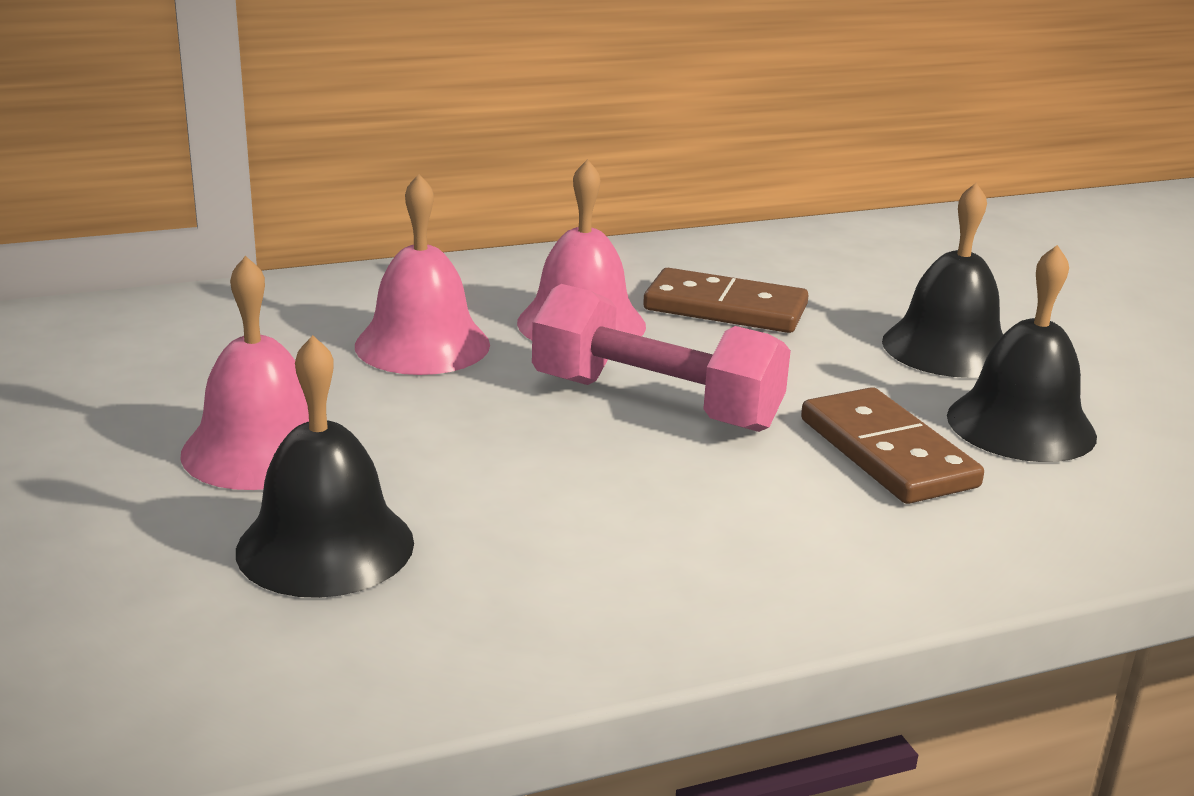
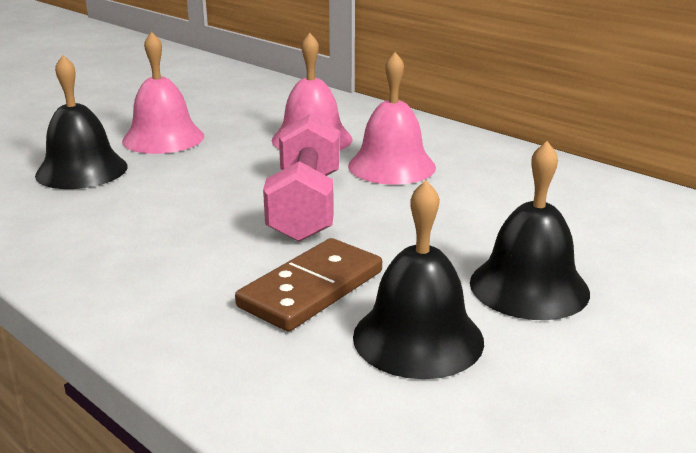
camera: 65 degrees right, 0 degrees up
brown domino [643,268,808,333] -> none

